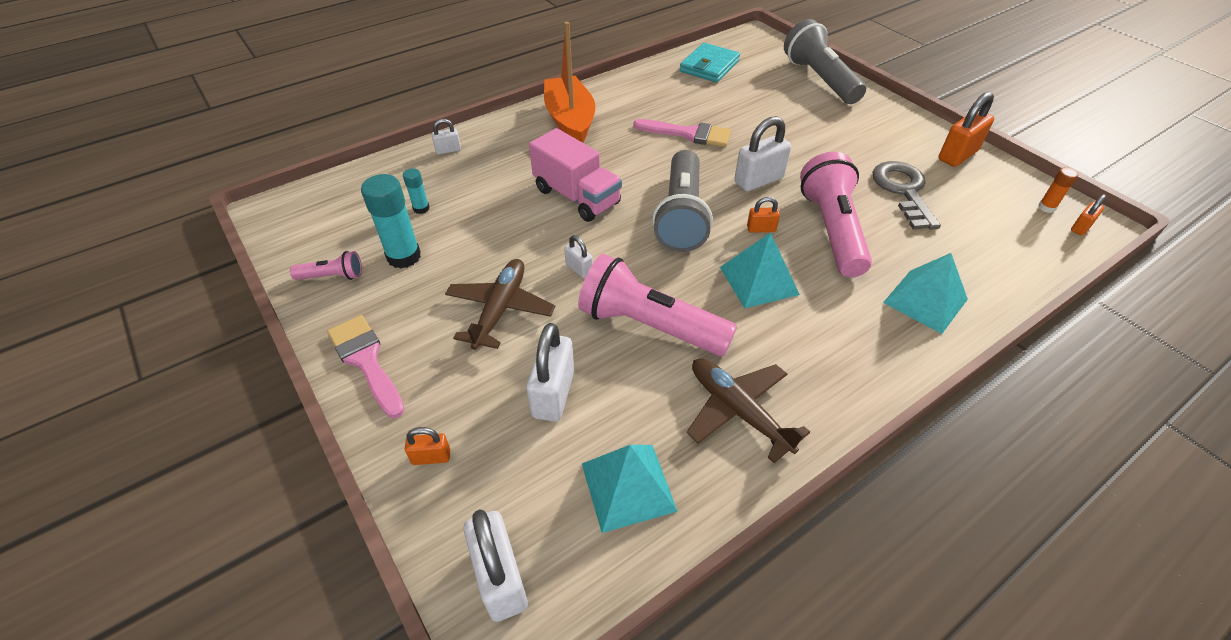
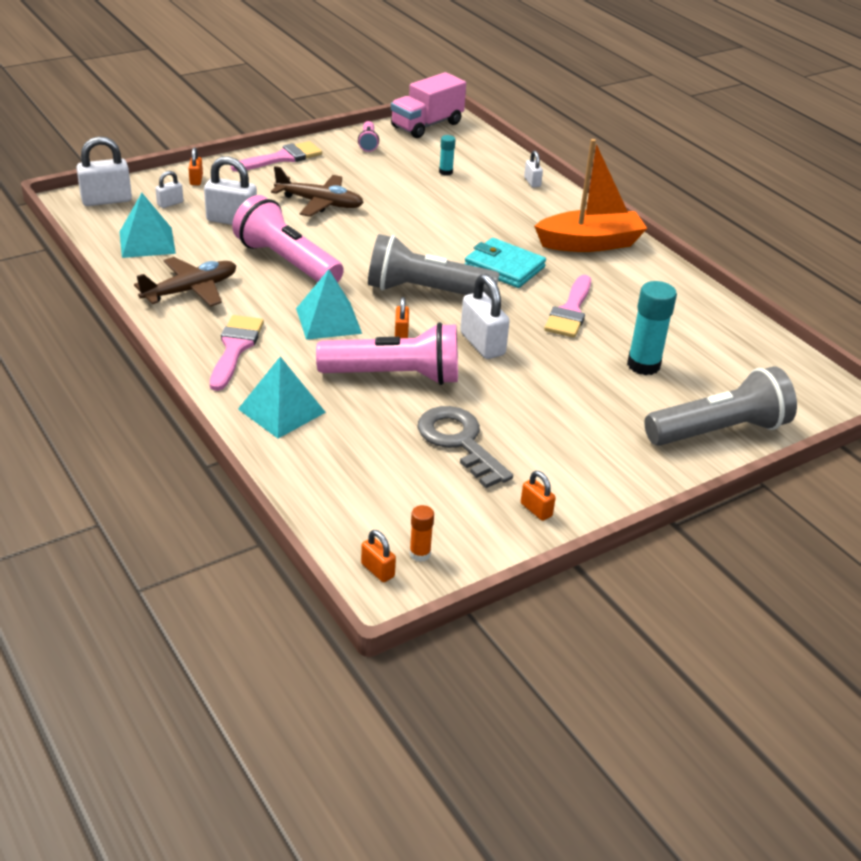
camera: 90 degrees right, 10 degrees down
turquoise glue stick [361,174,421,269] -> turquoise glue stick moved to [627,281,677,375]
pink truck [529,128,622,222] -> pink truck moved to [391,72,466,138]
white padlock [564,235,593,278] -> white padlock moved to [155,171,183,208]
pink flashlight [578,254,737,356] -> pink flashlight turned 75 degrees counterclockwise [232,195,344,283]
turquoise wallet [680,43,740,82] -> turquoise wallet moved to [465,238,546,288]
grey key [873,161,941,230] -> grey key turned 120 degrees counterclockwise [417,406,513,488]
orange padlock [938,92,994,167] -> orange padlock [521,471,556,521], size x0.52
none -> pink brush [210,315,264,391]

